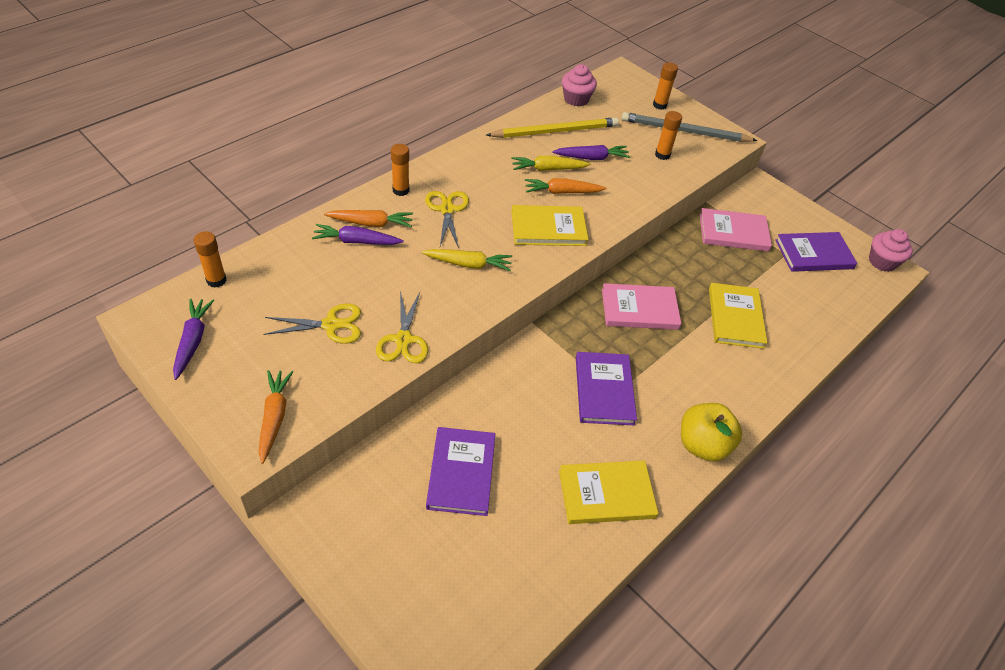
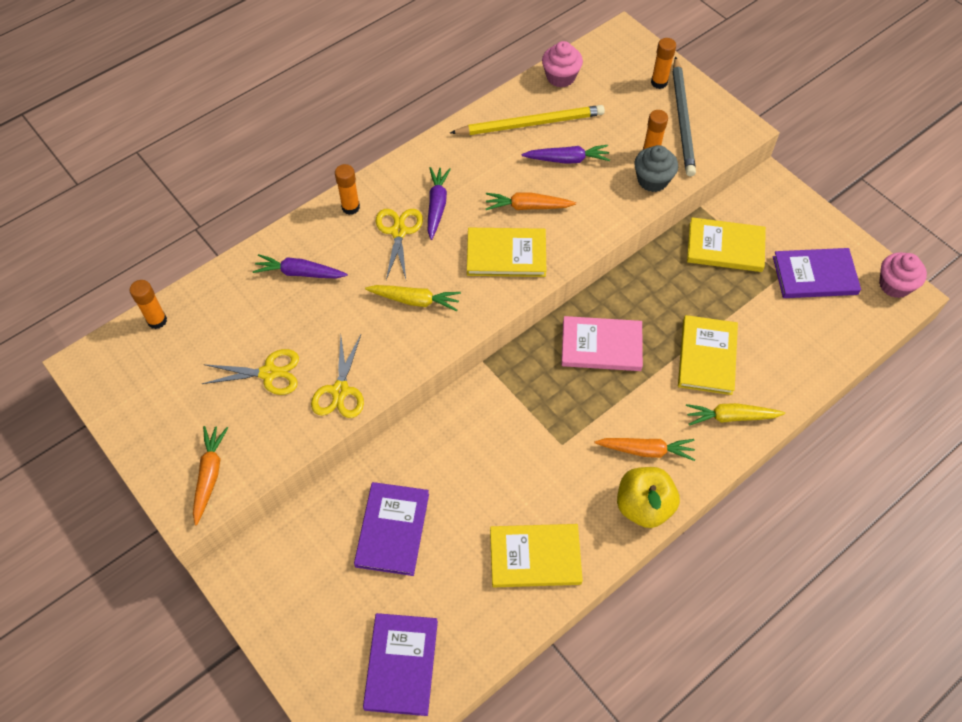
camera: 10 degrees right, 10 degrees up
purple carrot [173,299,214,380] -> purple carrot moved to [428,167,451,240]
orange carrot [324,210,413,227] -> orange carrot moved to [595,438,695,461]
yellow carrot [511,156,591,171] -> yellow carrot moved to [686,403,785,426]
purple book [576,352,637,425] -> purple book moved to [363,613,438,716]
grey pencil [621,112,758,142] -> grey pencil turned 105 degrees counterclockwise [673,56,696,176]
pink book [700,208,772,251] -> yellow book [687,217,766,272]
none -> grey cupcake [634,145,678,192]

